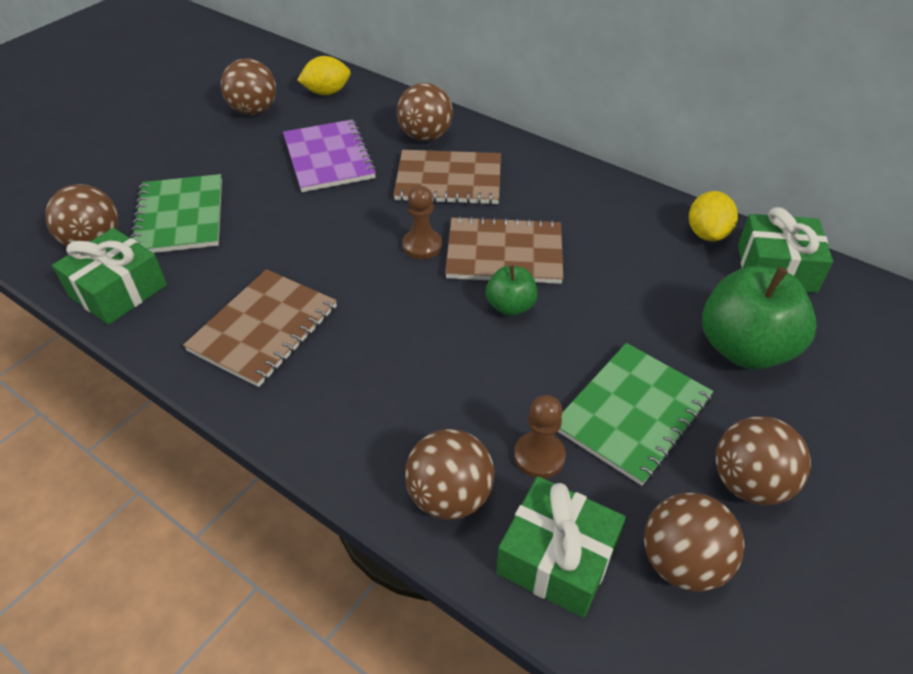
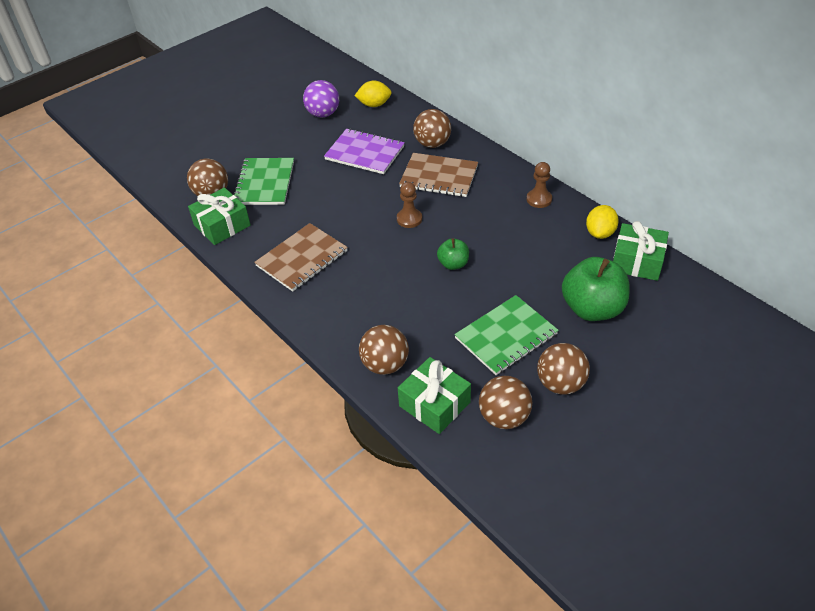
camera: 15 degrees right, 0 degrees up
brown ball [221,58,276,115] -> purple ball [303,80,339,117]
purple notebook [283,119,377,192] -> purple notebook turned 60 degrees counterclockwise [324,128,405,174]
brown notebook [445,216,563,284] -> none
brown pawn [514,395,566,478] -> brown pawn moved to [527,162,552,208]

